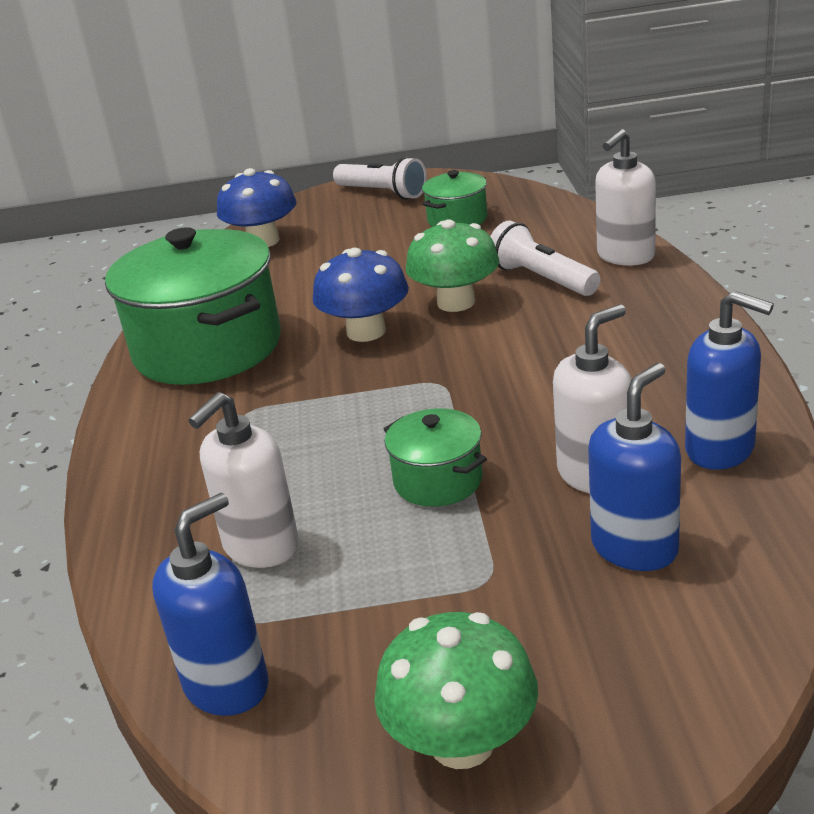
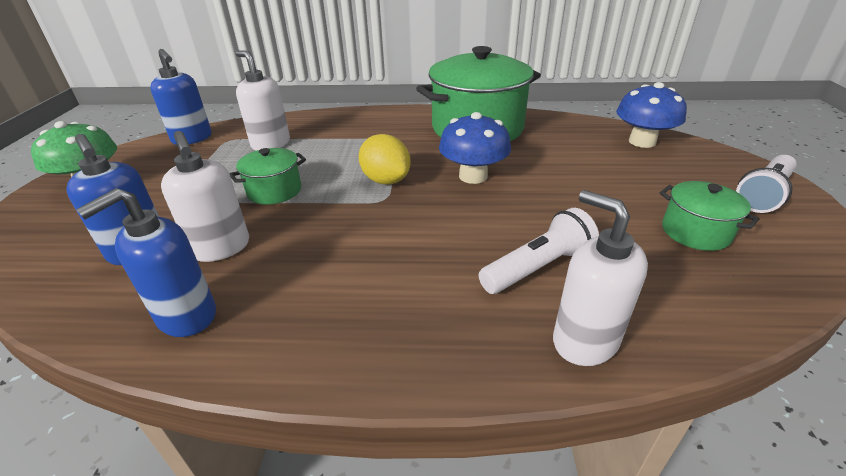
camera: 95 degrees right, 5 degrees up
green mushroom [406,219,499,312] -> none
none -> yellow lemon [358,134,411,185]

